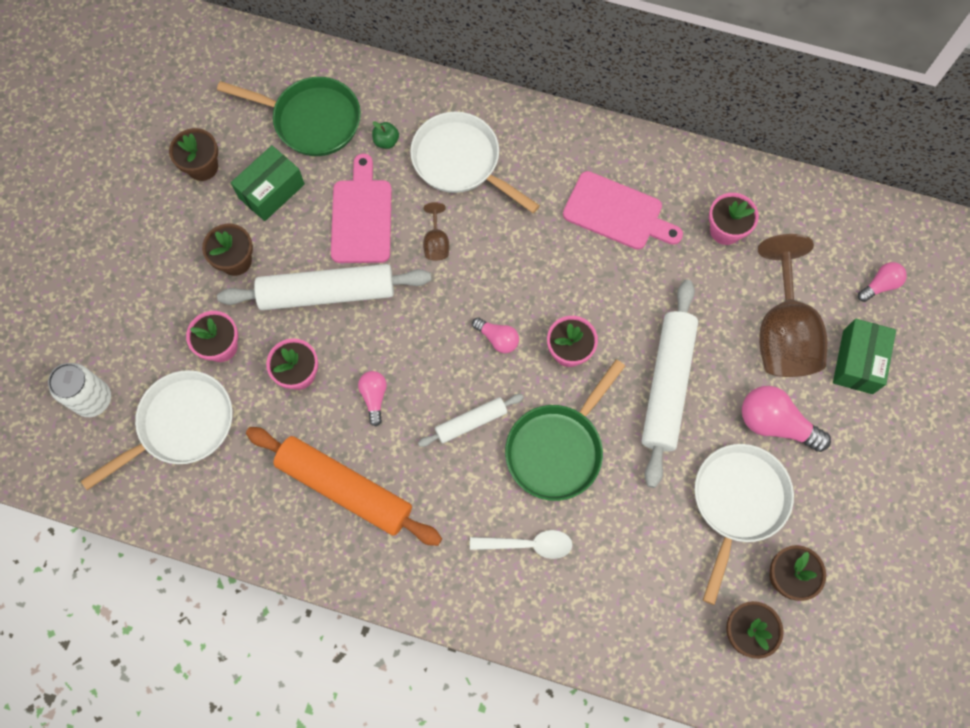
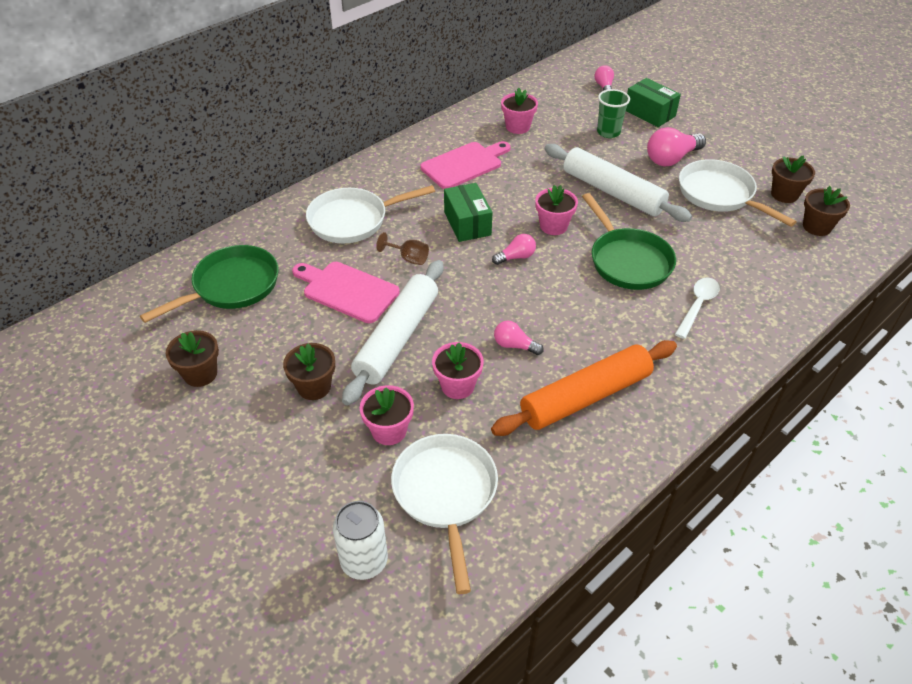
camera: 60 degrees left, 25 degrees down
green box [231,145,305,221] -> green box moved to [444,183,493,242]
green apple [372,121,399,149] -> none
white rolling pin [418,394,524,447] -> none
brown goblet [758,234,828,377] -> green cup [597,89,630,138]

